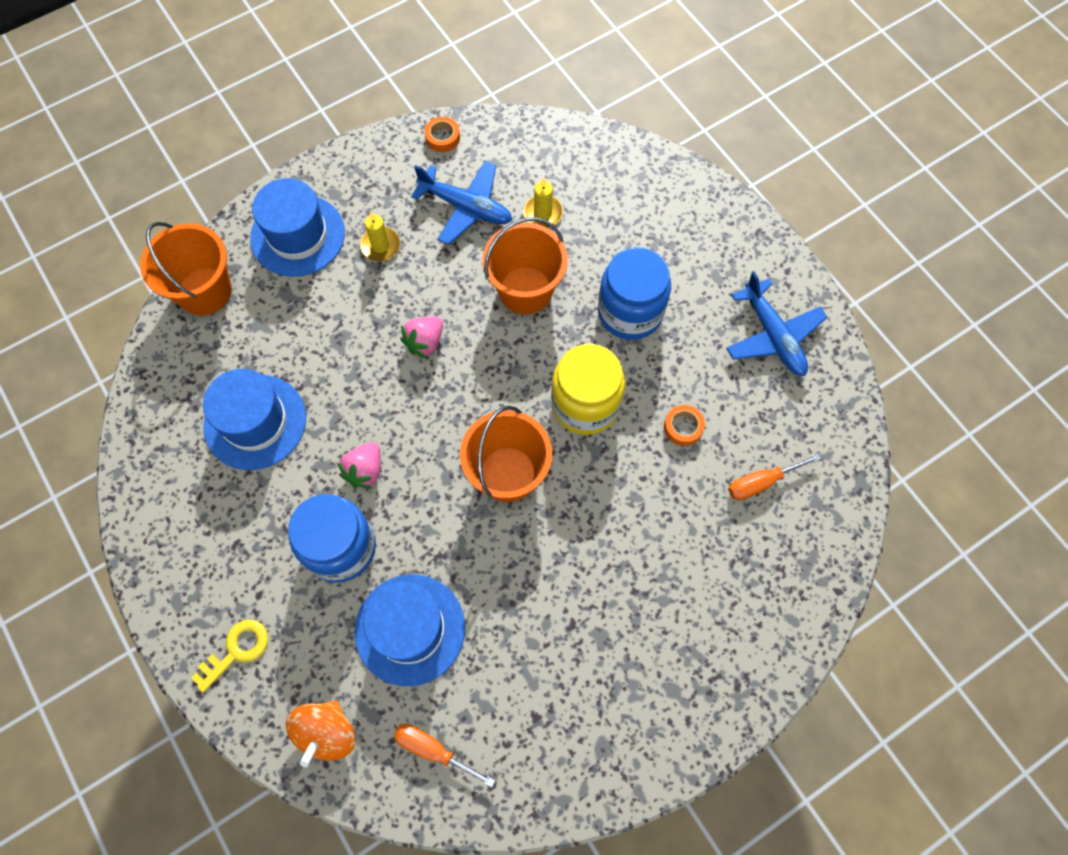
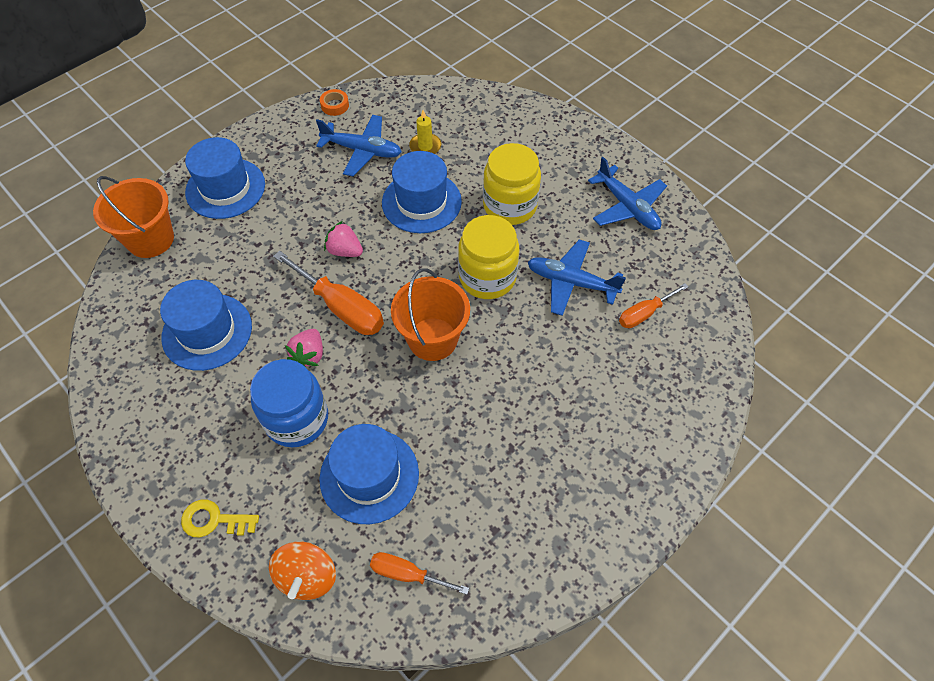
camera: 10 degrees left, 10 degrees down
yellow key [192,619,268,693] -> yellow key turned 120 degrees counterclockwise [181,500,259,537]
yellow candle [360,212,400,261] -> none
pink strawberry [400,316,443,359] -> pink strawberry turned 90 degrees clockwise [324,221,363,257]
orange bucket [483,217,568,314] -> blue hat [382,151,462,233]
blue jar [598,247,671,340] -> yellow jar [483,143,541,225]
orange tape [664,405,705,446] -> blue plane [528,239,626,316]
none -> orange screwdriver [273,251,384,335]

